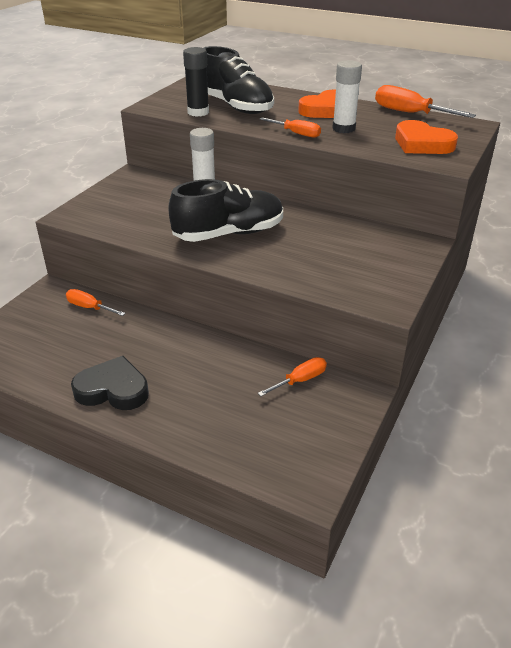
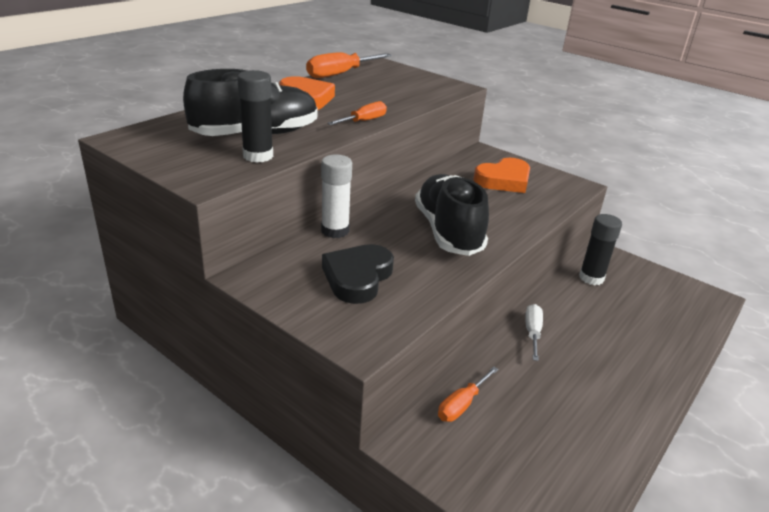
camera: 80 degrees left, 5 degrees down
black heart [71,356,149,410] -> black heart moved to [322,244,394,304]
orange screwdriver [258,357,327,396] -> black glue stick [579,214,622,285]
white glue stick [332,60,362,133] -> none
orange heart [395,120,458,154] -> orange heart moved to [473,158,530,193]
none -> white screwdriver [525,304,543,361]

